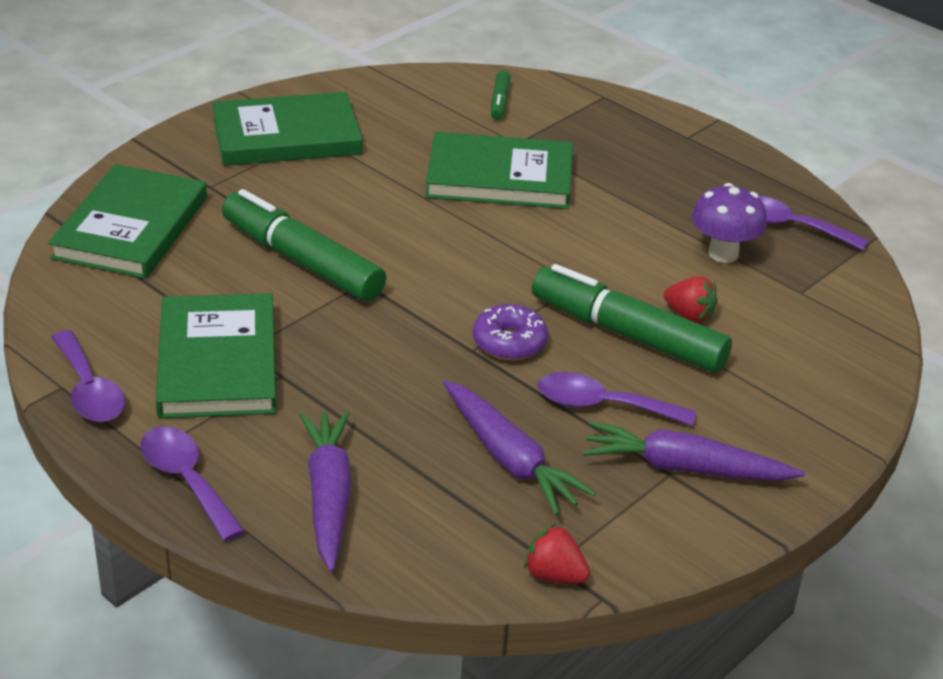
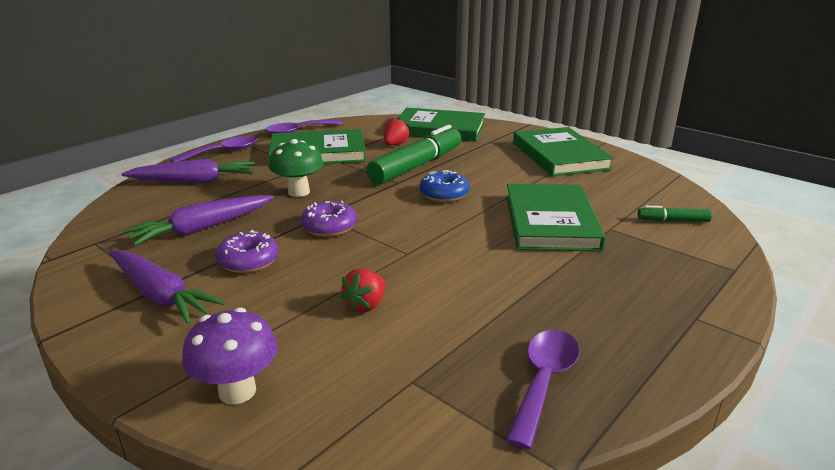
camera: 90 degrees right, 10 degrees down
red strawberry [524,524,590,583] -> red strawberry moved to [384,117,410,145]
green marker [532,264,732,372] -> none
purple spoon [538,372,696,426] -> purple donut [215,230,279,273]
purple carrot [583,421,805,481] -> purple carrot turned 120 degrees clockwise [109,250,226,324]
purple mushroom [692,183,767,263] -> purple mushroom moved to [182,307,277,404]
none -> green mushroom [269,139,323,197]
none -> blue donut [419,170,469,202]

